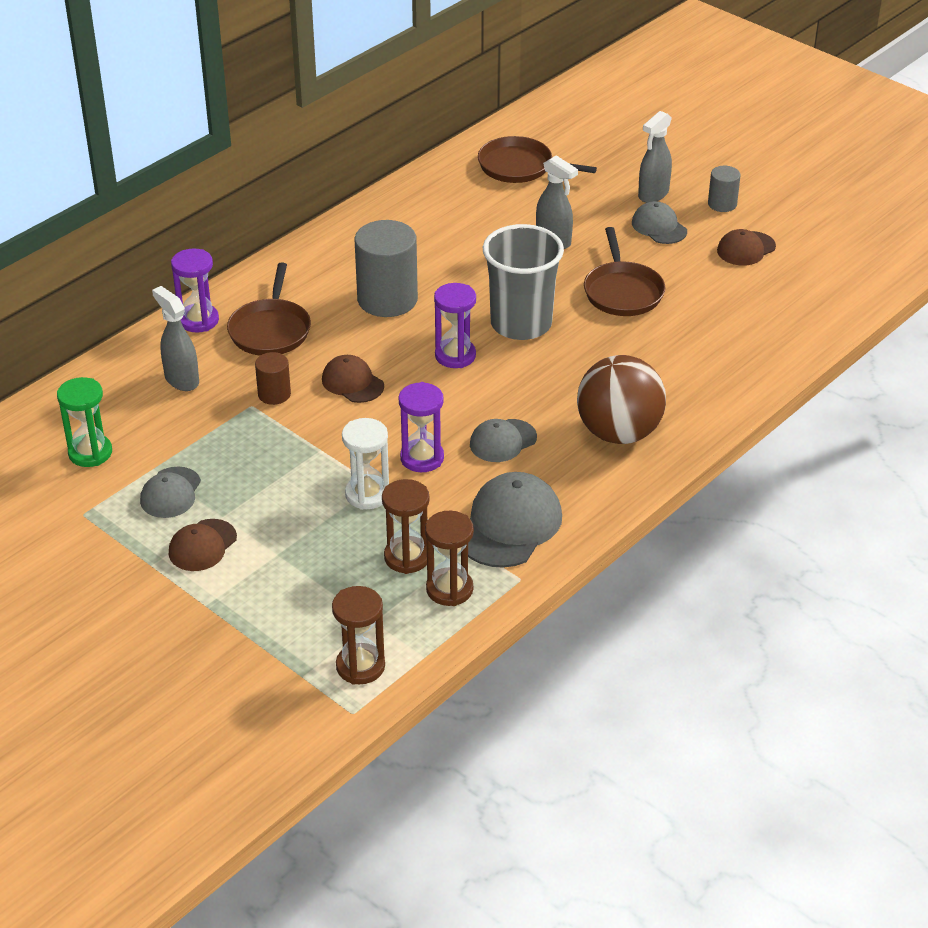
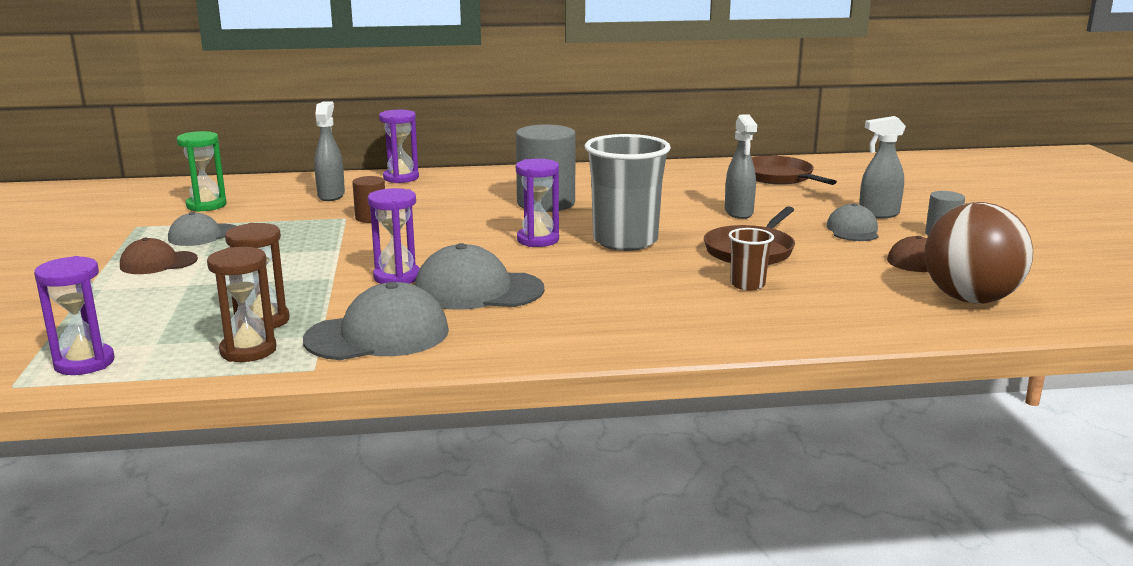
camera: 40 degrees right, 20 degrees down
brown pan [227,263,311,356] -> none
brown cap [322,355,384,403] -> none
brown hourglass [332,586,385,685] -> purple hourglass [34,256,115,375]
white hourglass [342,418,389,510] -> none
grey cap [470,419,537,462] -> grey cap [415,243,544,310], size x1.66
brown ball [577,355,666,444] -> brown ball moved to [925,202,1033,304]
none -> brown cup [729,228,774,291]

